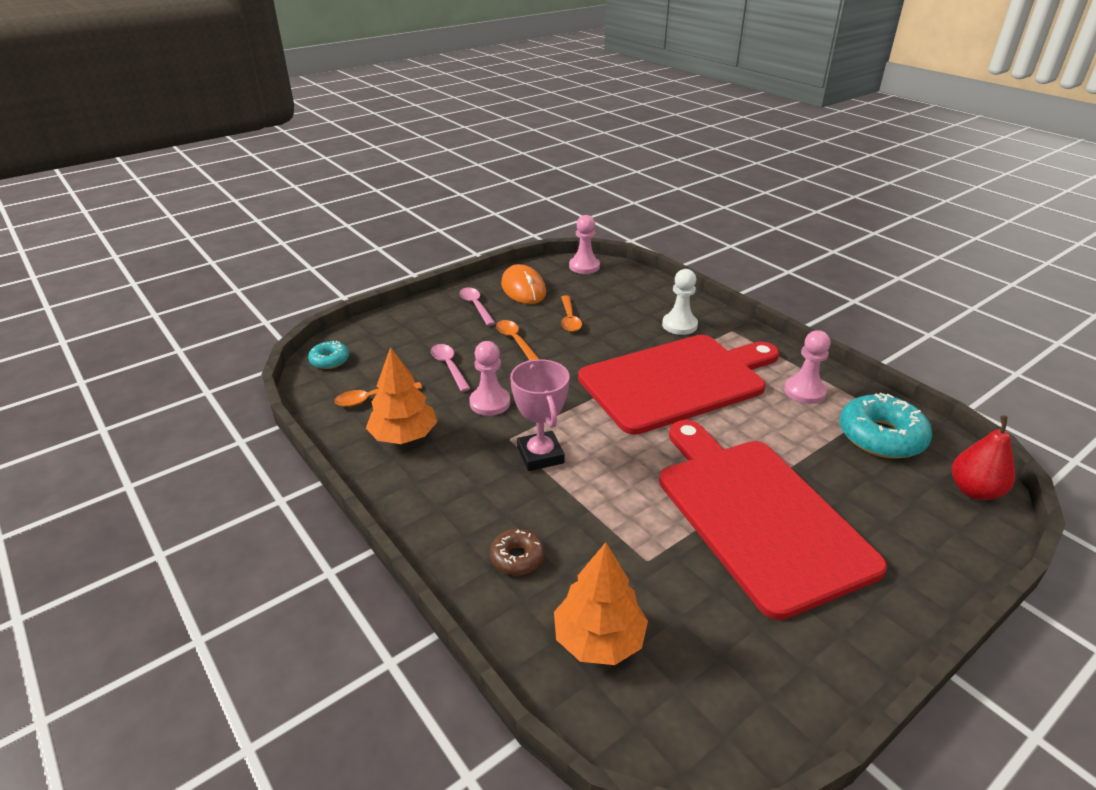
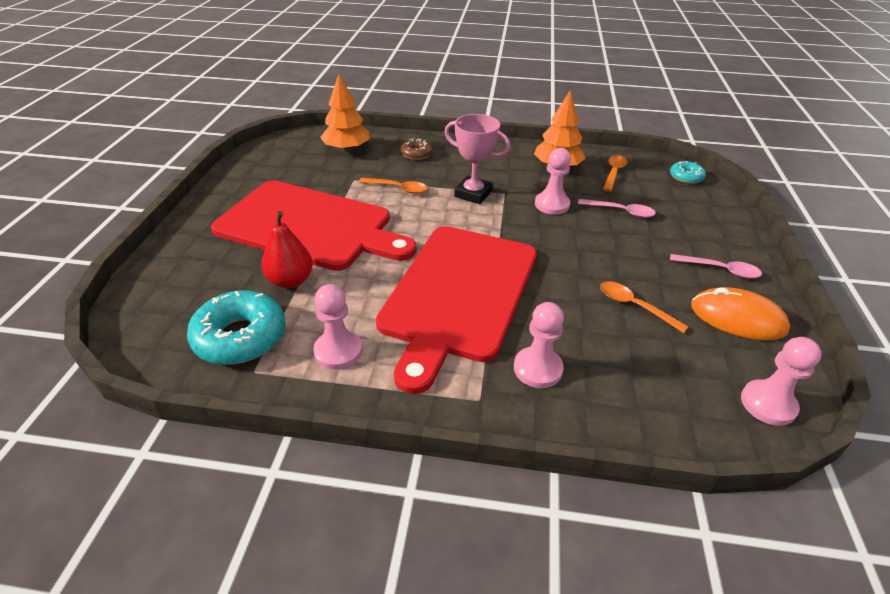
camera: 135 degrees right, 5 degrees up
orange spoon [496,320,539,360] -> orange spoon moved to [359,178,427,194]
white pawn [662,269,698,335] -> pink pawn [514,302,564,388]
red pear [952,415,1015,500] -> red pear moved to [262,211,313,288]

